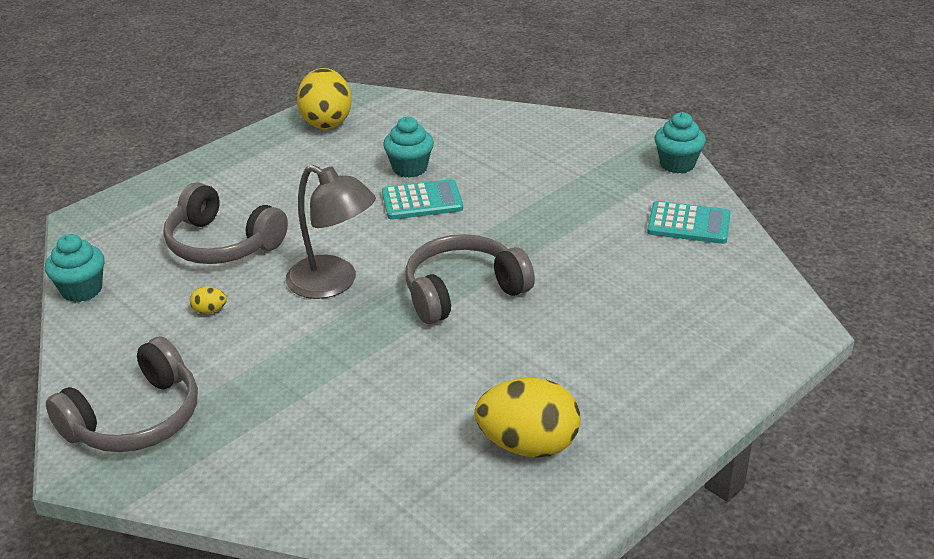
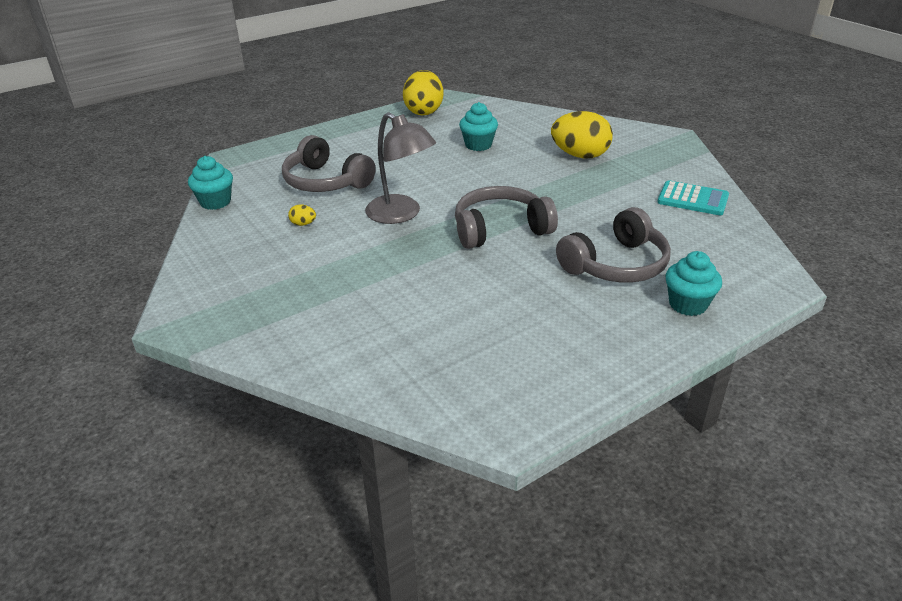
camera: 10 degrees right, 0 degrees up
grey headphones [46,336,198,452] -> grey headphones moved to [556,207,671,282]
turquoise calculator [382,179,463,220] -> none
yellow egg [475,377,580,457] -> yellow egg moved to [551,111,613,159]
turquoise cupcake [654,112,706,174] -> turquoise cupcake moved to [665,251,722,316]

